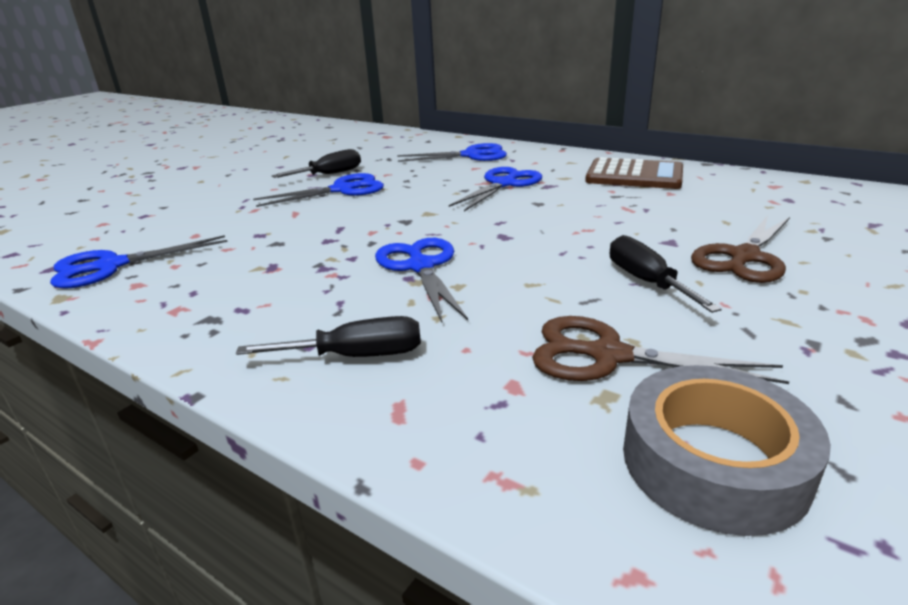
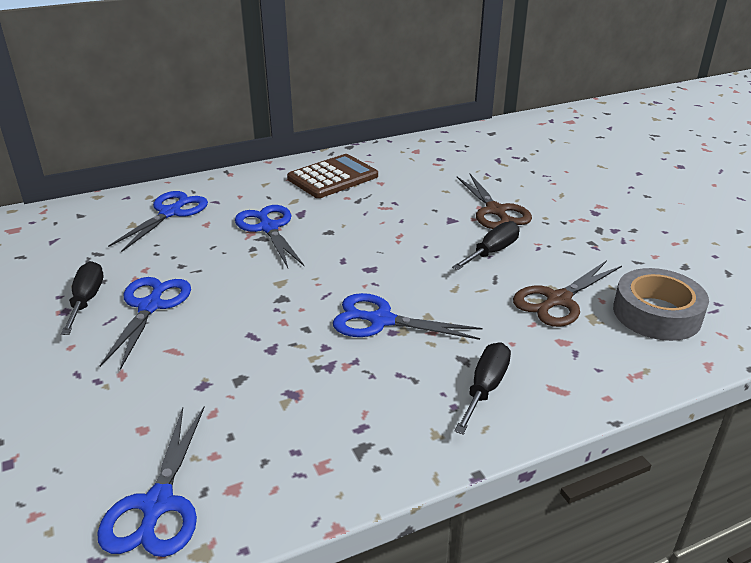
camera: 60 degrees left, 5 degrees up
black screwdriver [610,235,722,313] -> black screwdriver turned 120 degrees clockwise [452,221,520,270]

